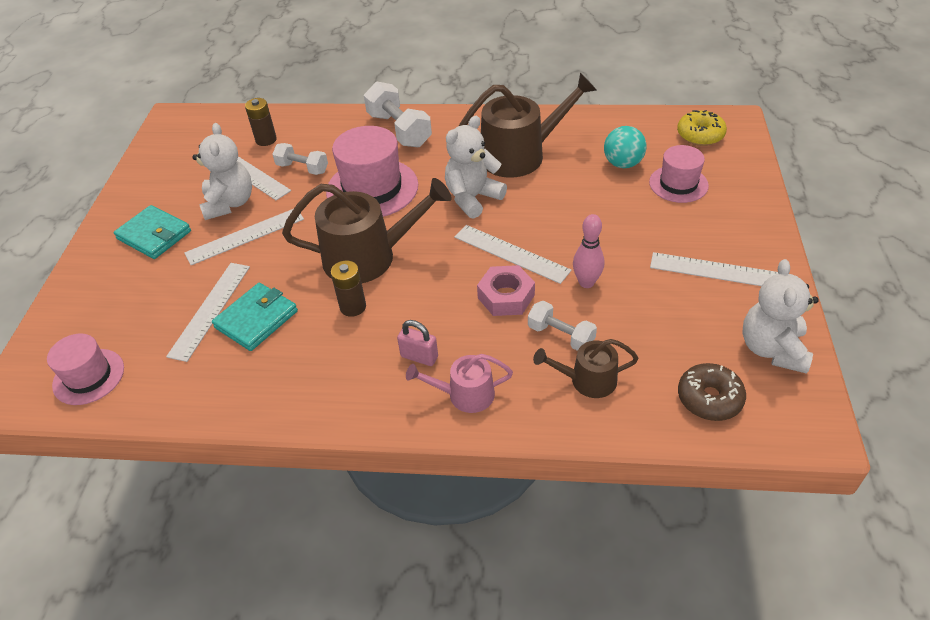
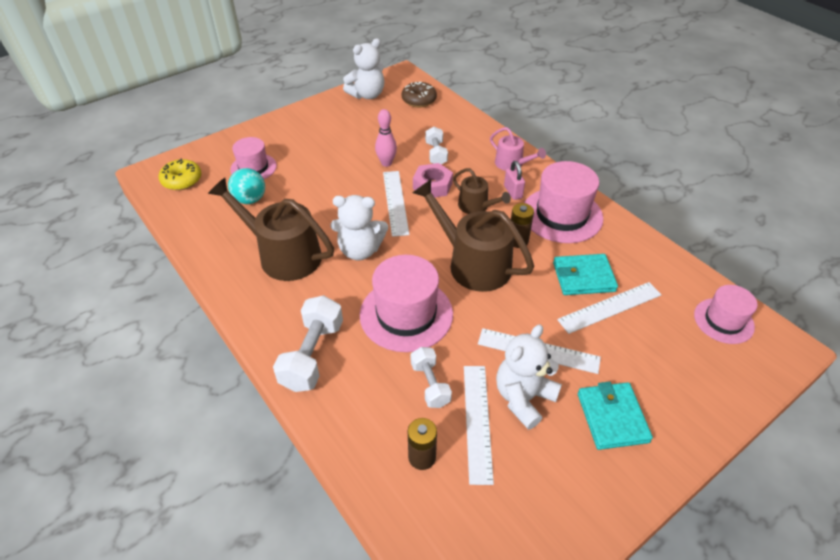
camera: 135 degrees left, 0 degrees up
brown watering can [533,339,639,398] -> brown watering can moved to [453,168,511,214]
white ruler [650,252,778,286] -> none
none -> pink hat [524,161,603,243]

